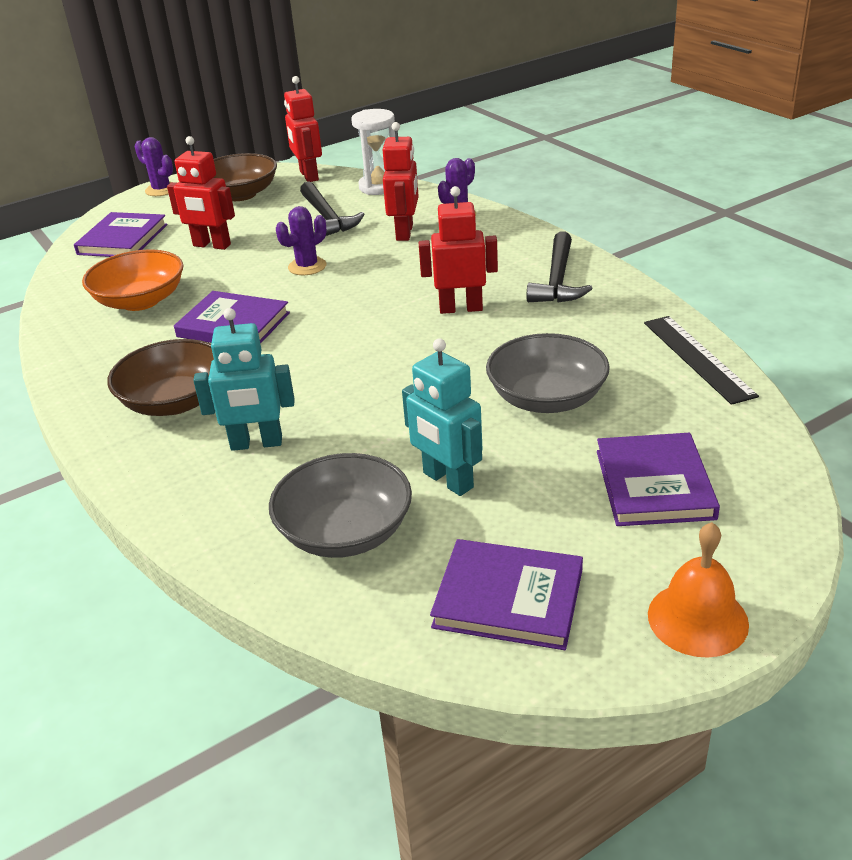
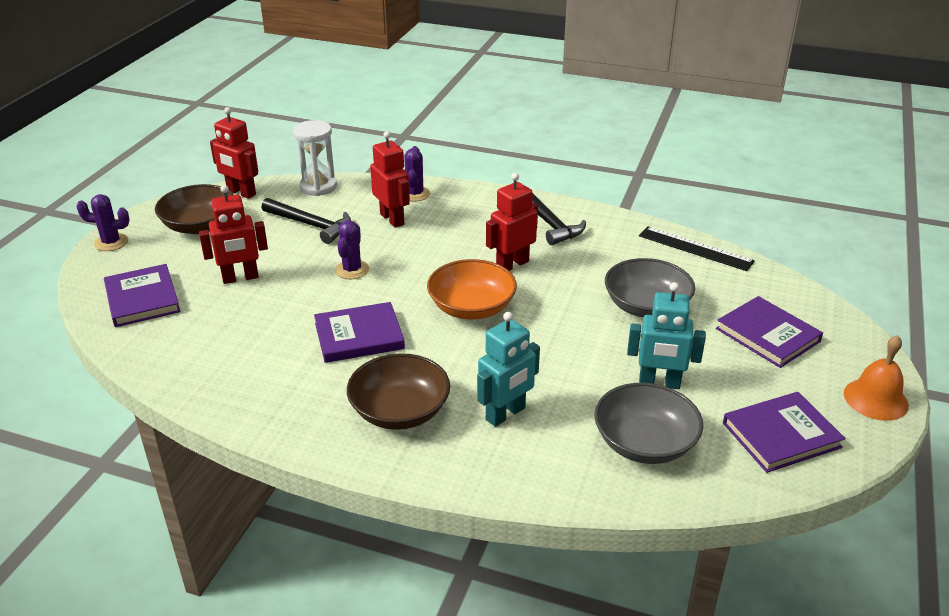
camera: 40 degrees left, 0 degrees up
orange bowl [82,249,183,311] -> orange bowl moved to [427,259,517,320]

